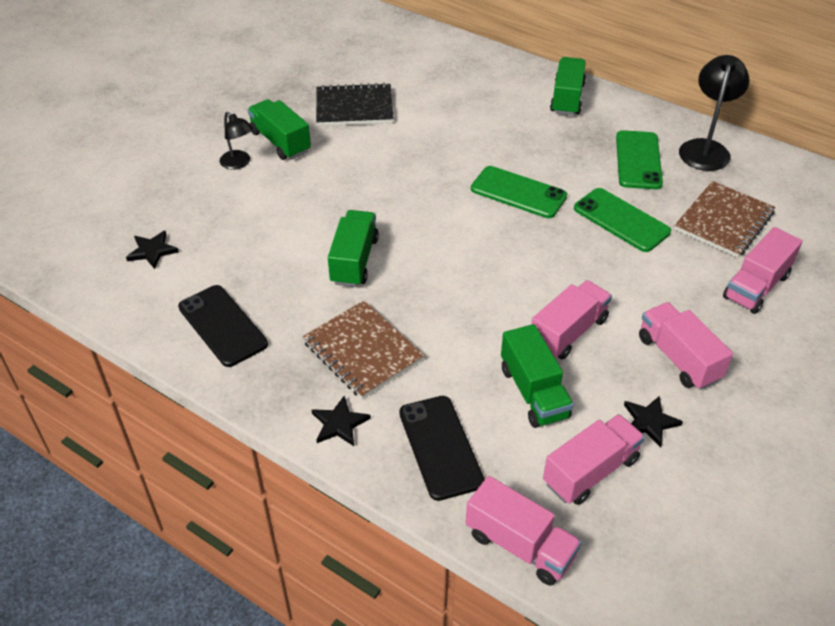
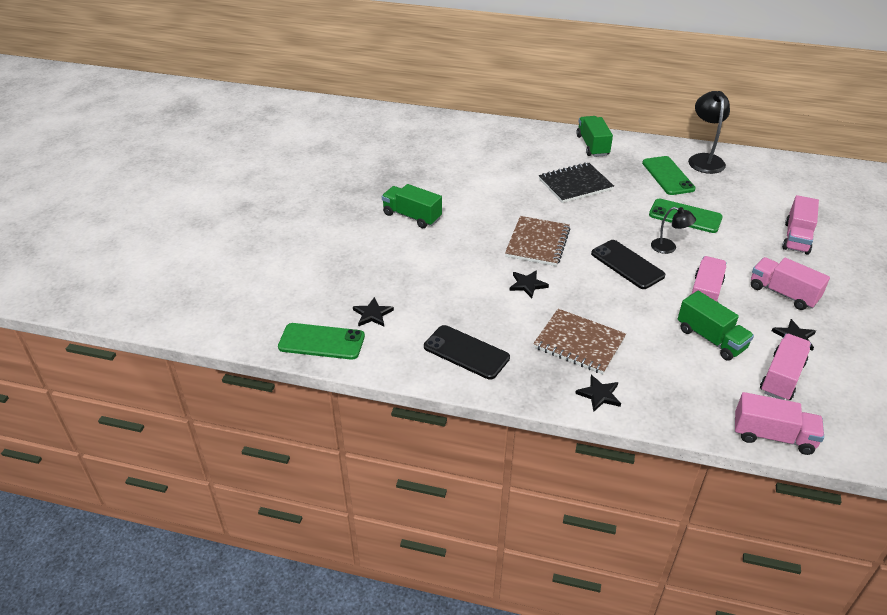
camera: 20 degrees left, 5 degrees down
black lamp [220,112,253,170] -> black lamp moved to [651,207,696,254]
black notebook [316,83,394,126] -> black notebook moved to [539,162,614,203]
green truck [328,210,379,287] -> black star [510,270,549,298]
black phone [399,396,484,501] -> black phone moved to [591,240,665,289]
green phone [471,166,567,218] -> green phone moved to [278,323,365,360]
brown notebook [674,181,775,258] -> brown notebook moved to [505,216,571,266]

